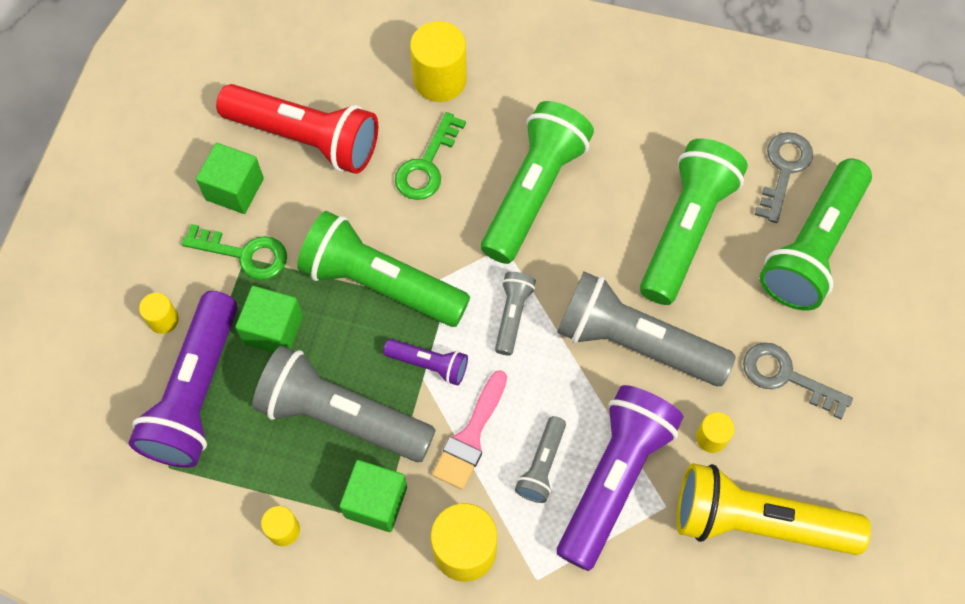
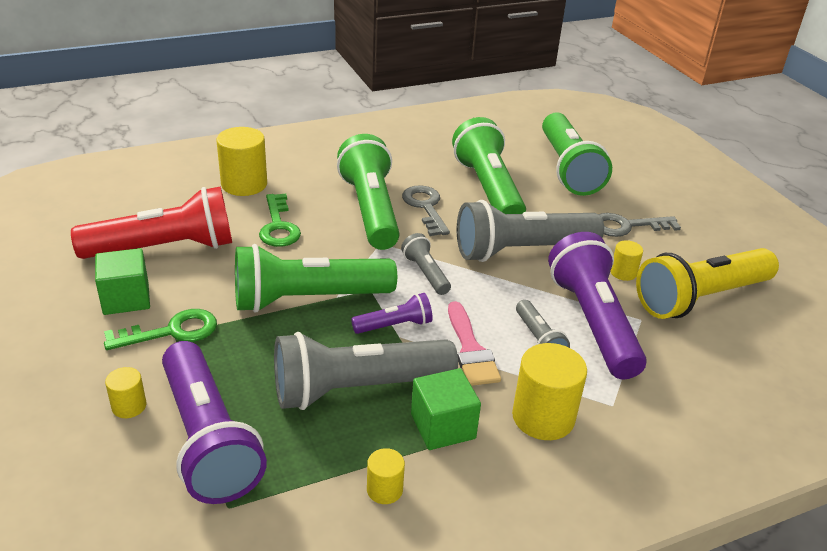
camera: 40 degrees left, 30 degrees down
green cube [235,286,303,353] -> none
grey key [755,132,813,223] -> grey key moved to [402,185,450,236]

